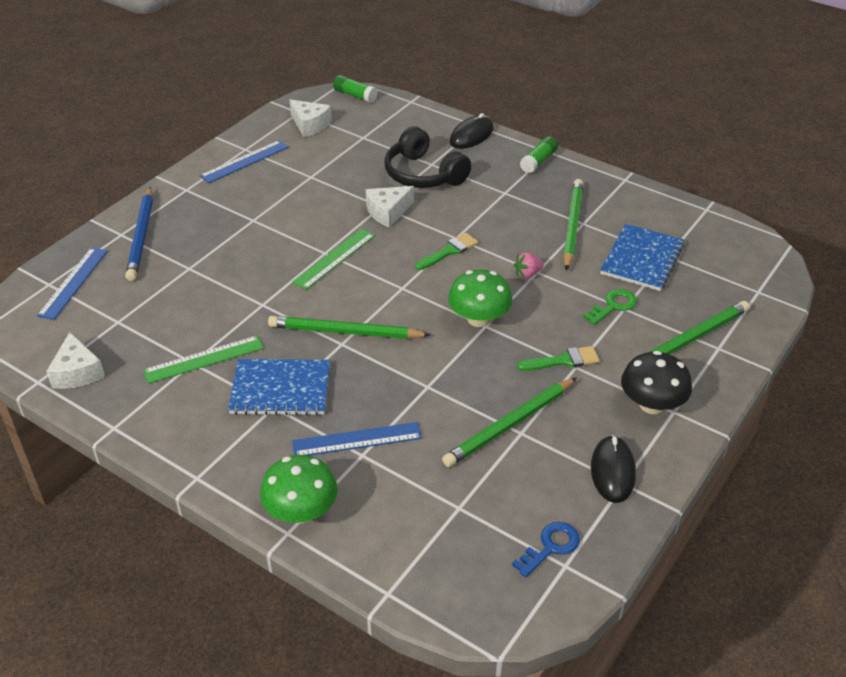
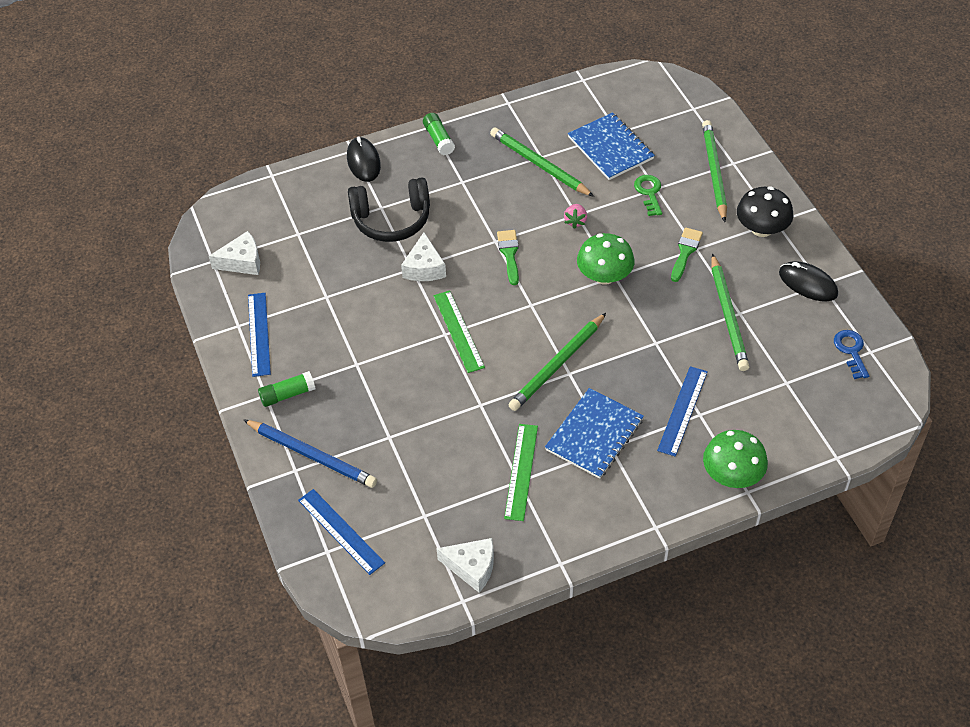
camera: 55 degrees left, 10 degrees up
green glue stick [333,75,377,103] -> green glue stick moved to [258,371,316,407]

